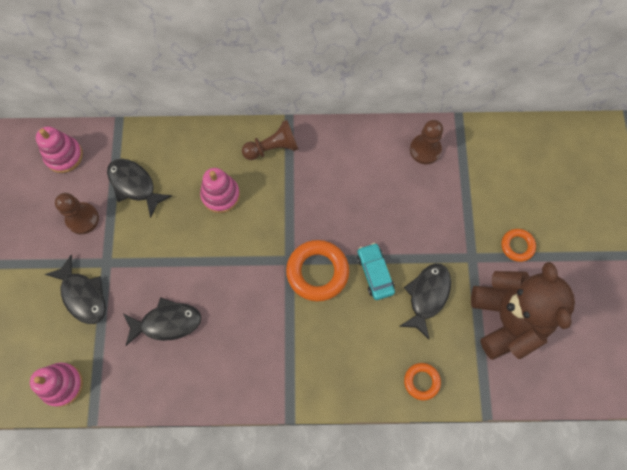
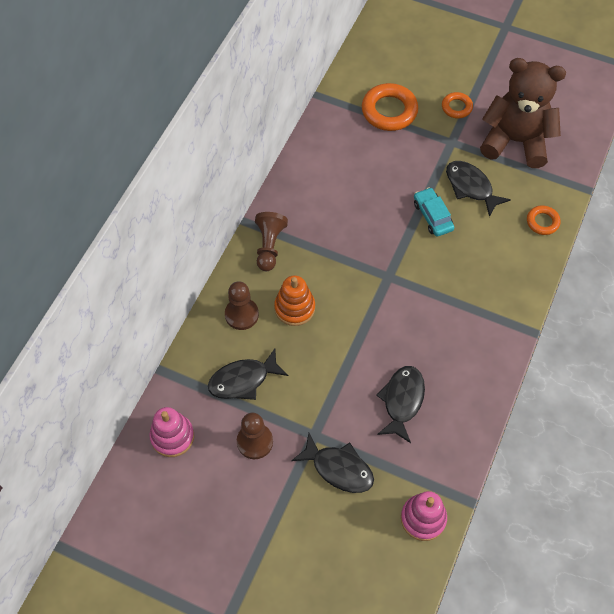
camera: 65 degrees left, 10 degrees down
black fish [45,255,106,324] -> black fish turned 45 degrees clockwise [291,433,374,493]
pink stacking toy [200,168,240,213] -> orange stacking toy [274,275,315,326]
orange ring [286,240,349,301] -> orange ring moved to [362,83,418,131]
turquoise car [357,243,395,300] -> turquoise car turned 60 degrees clockwise [414,187,454,237]
brown pawn [410,120,443,164] -> brown pawn moved to [225,281,259,330]

